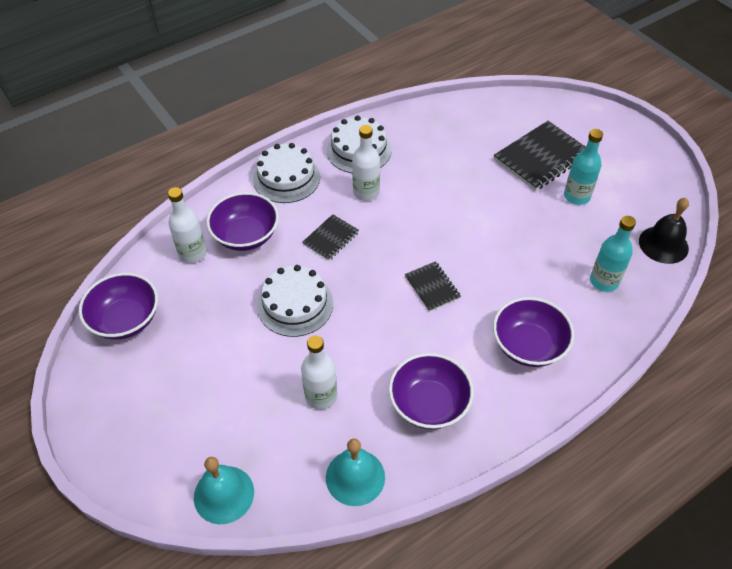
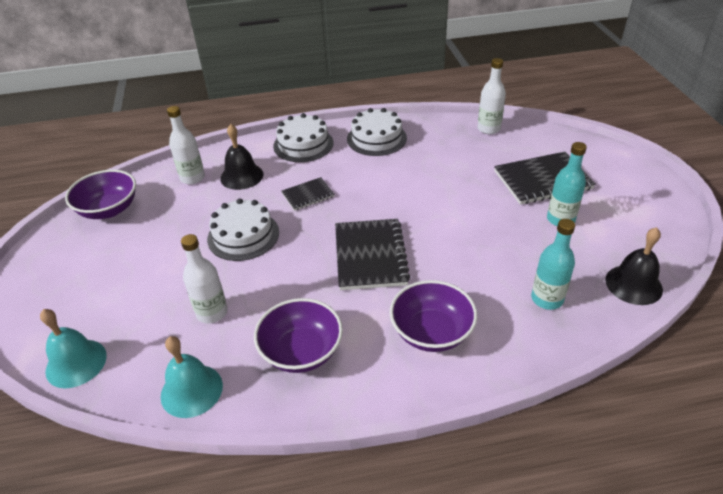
camera: 25 degrees right, 10 degrees down
purple bowl [206,192,279,251] -> black bell [220,124,263,190]
white bottle [352,125,380,201] -> white bottle moved to [477,58,506,134]
black notebook [405,261,461,312] -> black notebook [335,219,410,290], size x1.82

